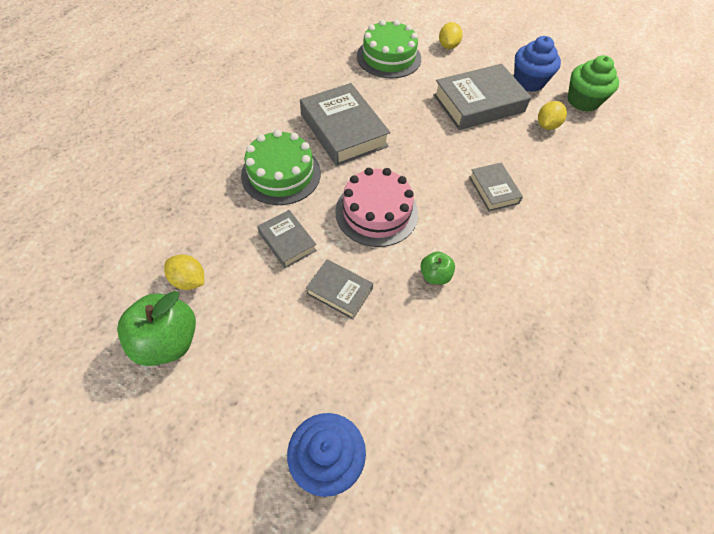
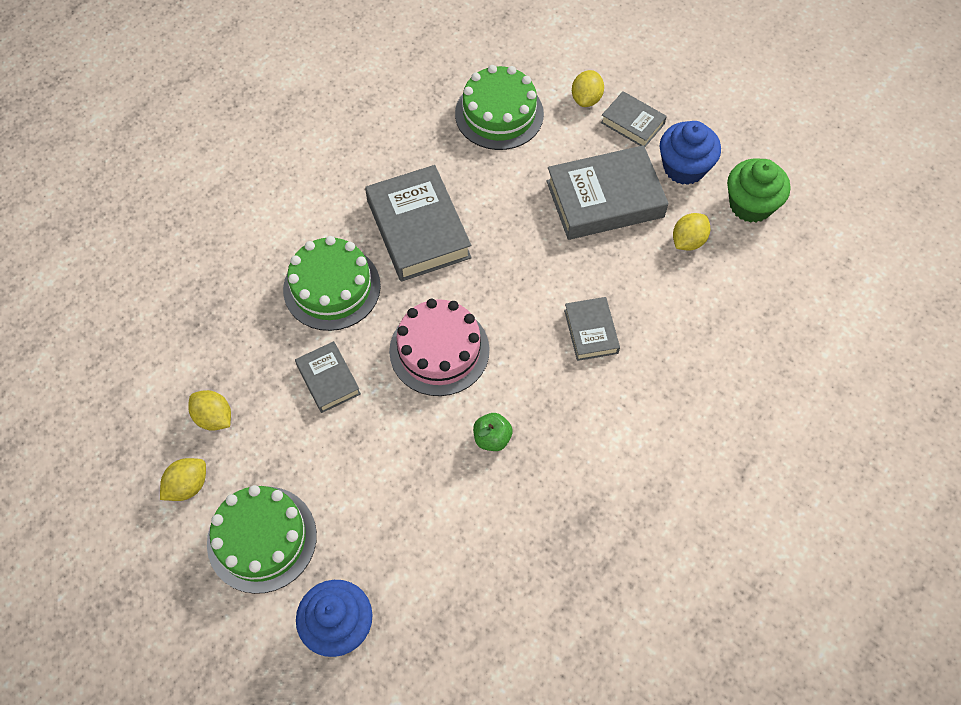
camera: 10 degrees right, 5 degrees up
green apple [117,291,196,366] -> yellow lemon [160,458,206,501]
grey book [306,259,373,319] -> grey book moved to [601,91,667,147]
none -> green cake [207,485,317,594]

